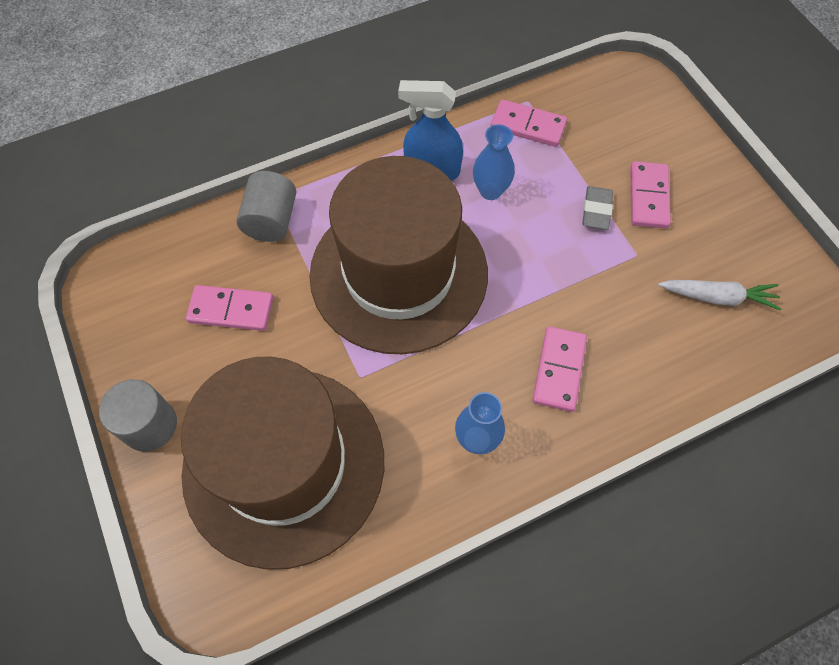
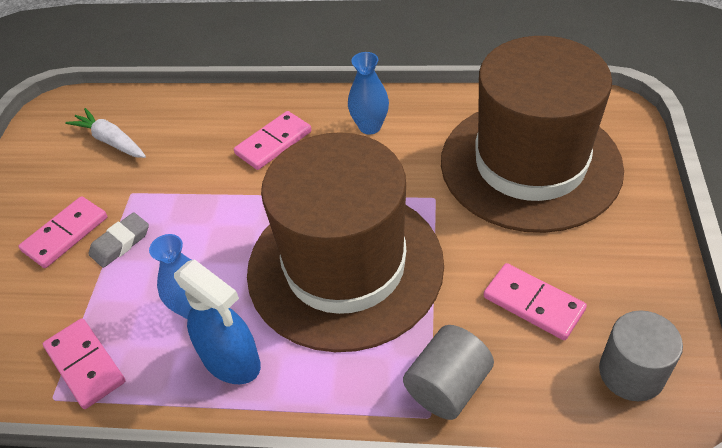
camera: 145 degrees left, 15 degrees down
grey cylinder [99,379,177,452] -> grey cylinder moved to [599,310,683,401]

